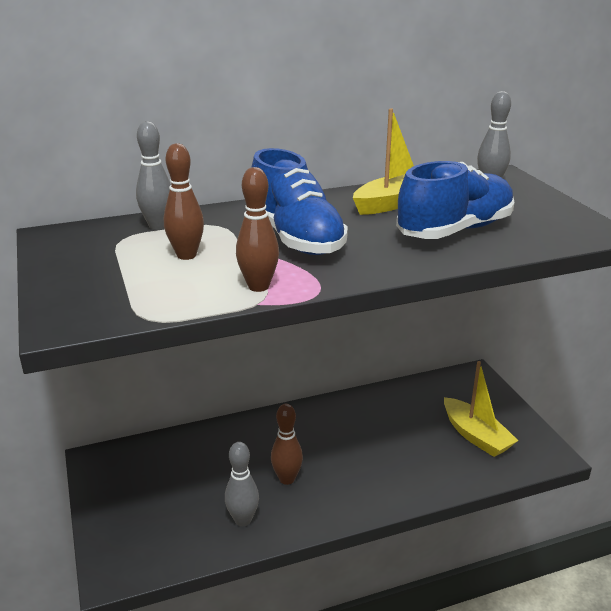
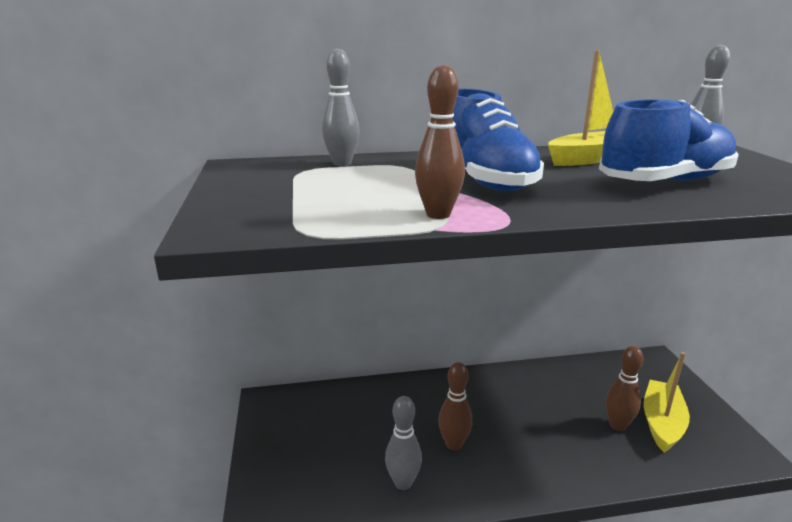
camera: 10 degrees right, 5 degrees down
brown bowling pin [164,143,204,260] -> brown bowling pin moved to [605,346,644,431]
yellow boat [444,361,518,457] -> yellow boat turned 135 degrees counterclockwise [644,352,690,453]

